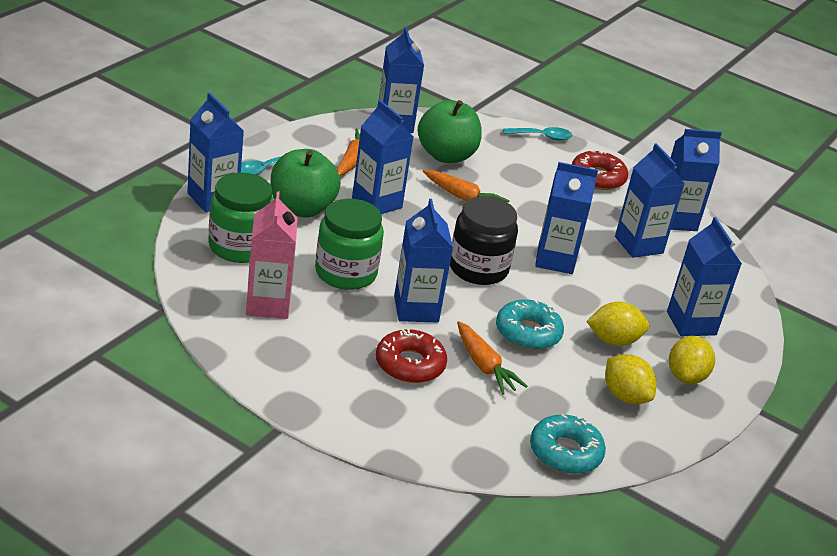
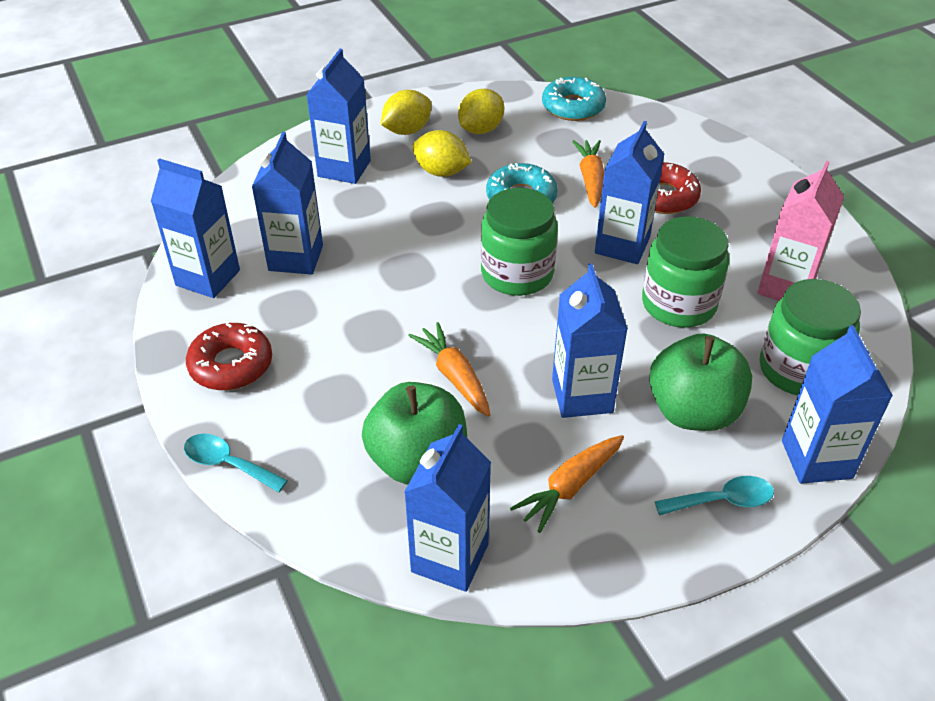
camera: 145 degrees left, 10 degrees up
black jar [450,196,518,285] -> green jar [481,188,558,296]
blue carton [535,162,598,274] -> none
yellow lemon [605,354,657,404] -> yellow lemon turned 45 degrees clockwise [458,89,504,134]

